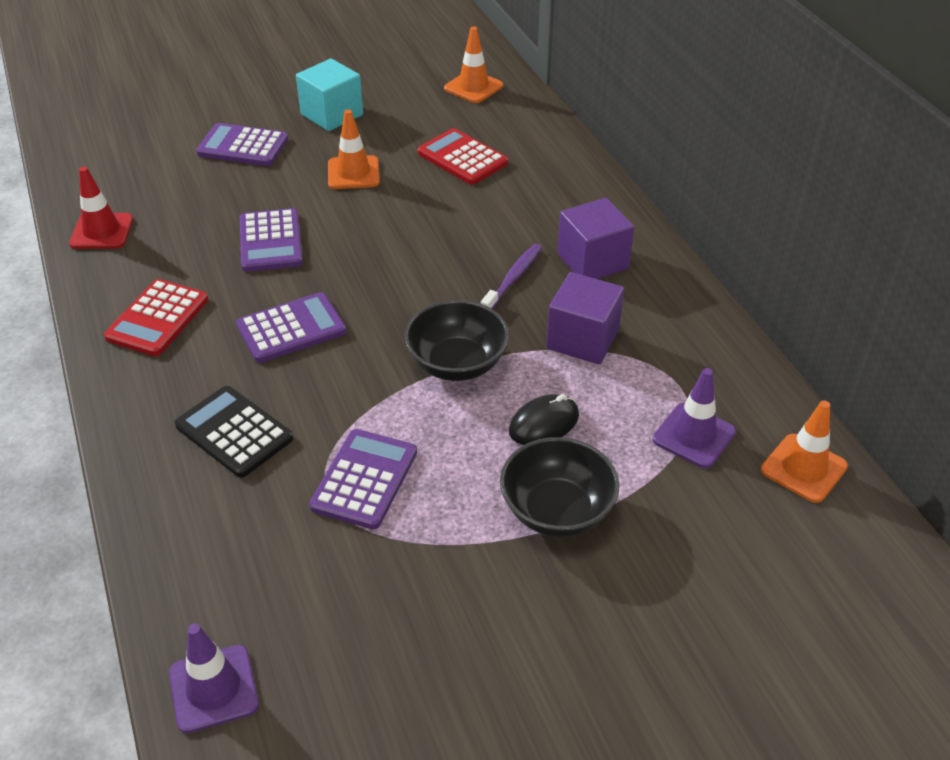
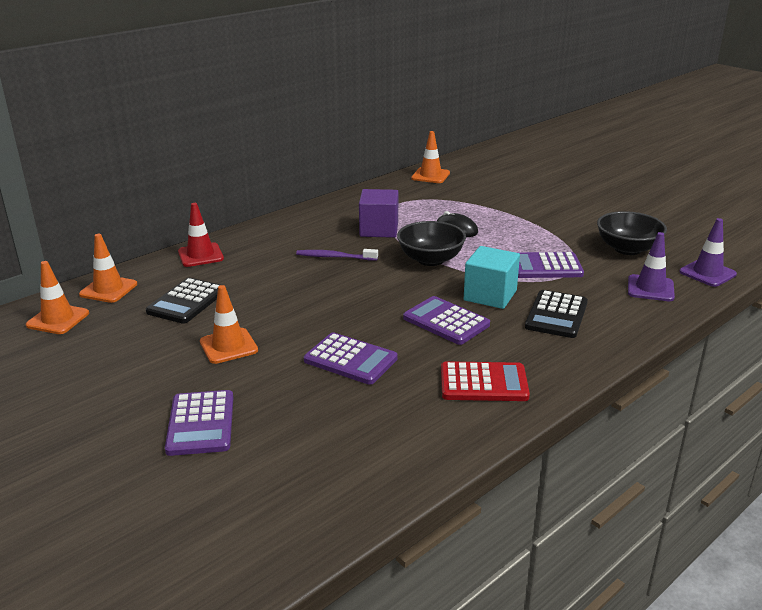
camera: 110 degrees left, 15 degrees down
red traffic cone [69,167,133,249] -> red traffic cone moved to [178,203,224,267]
purple calculator [240,208,303,272] -> purple calculator turned 60 degrees clockwise [304,333,398,385]
turquoise cube [296,59,363,131] -> turquoise cube moved to [464,246,520,309]
red calculator [417,128,508,185] -> black calculator [146,278,220,324]
black bowl [500,437,620,537] -> black bowl moved to [597,211,667,255]
purple cube [558,198,634,279] -> none
purple traffic cone [653,368,736,468] -> purple traffic cone moved to [628,232,675,301]
none -> orange traffic cone [79,234,137,303]

